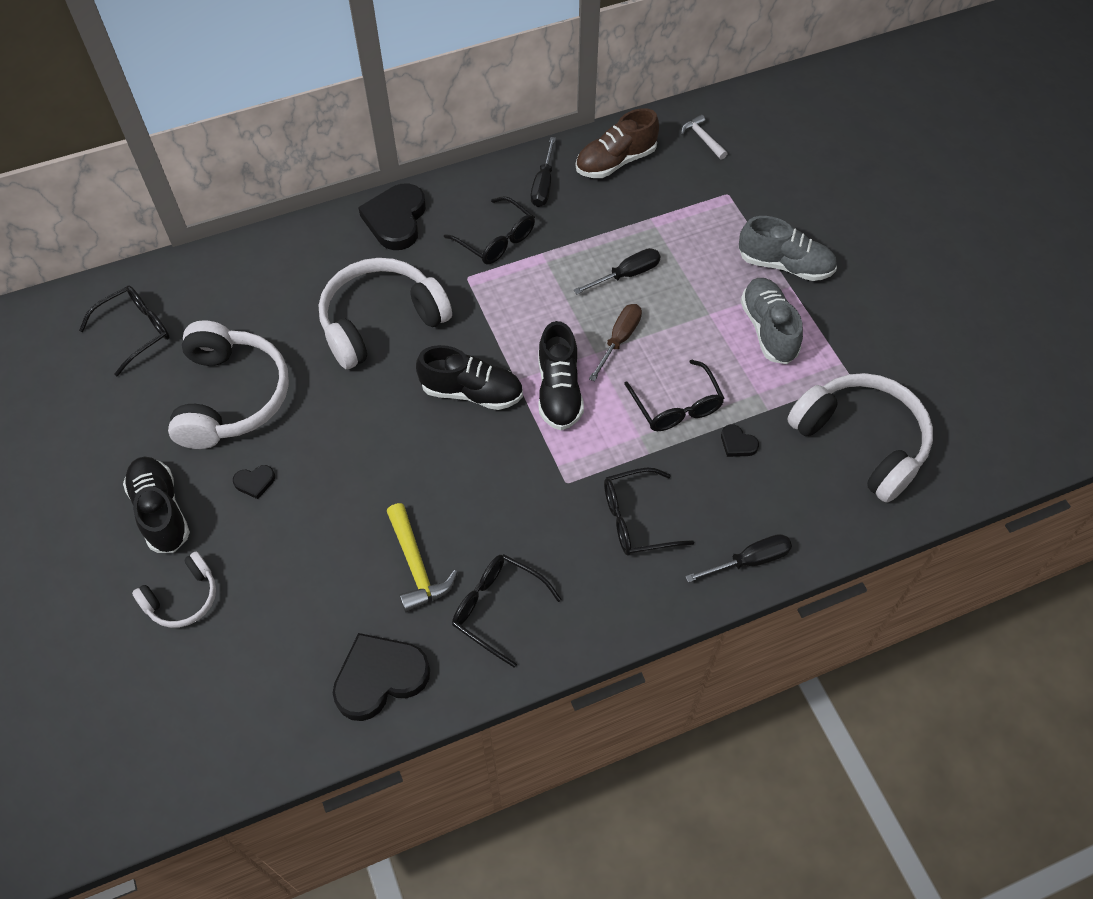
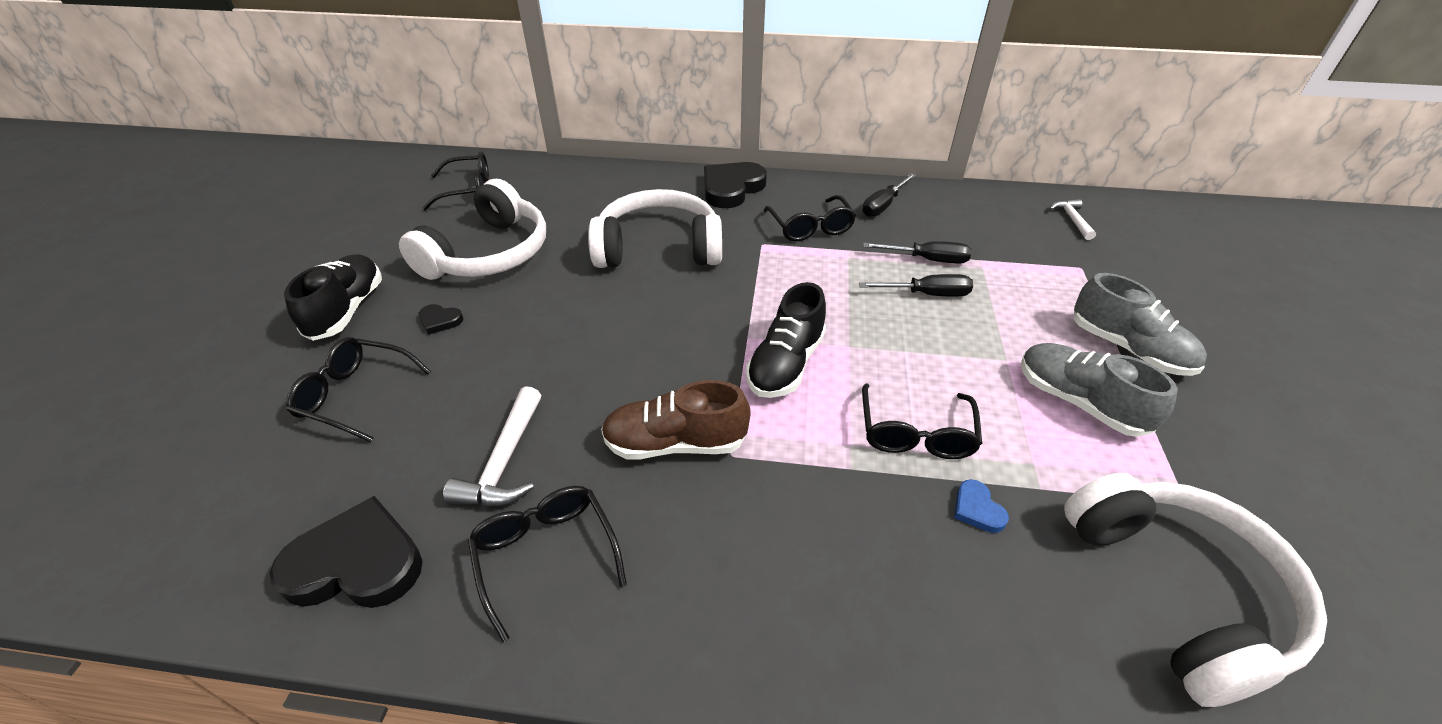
camera: 30 degrees right, 15 degrees down
white headphones [132,551,216,628] -> none
yellow hammer [387,503,458,612] -> white hammer [443,386,541,506]
black shoe [416,345,523,410] -> none
brown shoe [576,108,659,178] -> brown shoe moved to [601,380,751,459]
brown screwdriver [589,304,642,381] -> none
black glasses [604,468,694,555] -> black glasses moved to [286,337,431,442]
black screwdriver [685,534,792,583] -> black screwdriver moved to [863,241,971,264]
black heart [721,424,759,457] -> blue heart [954,479,1009,533]
grey shoe [741,278,803,364] -> grey shoe turned 60 degrees counterclockwise [1021,343,1178,437]

